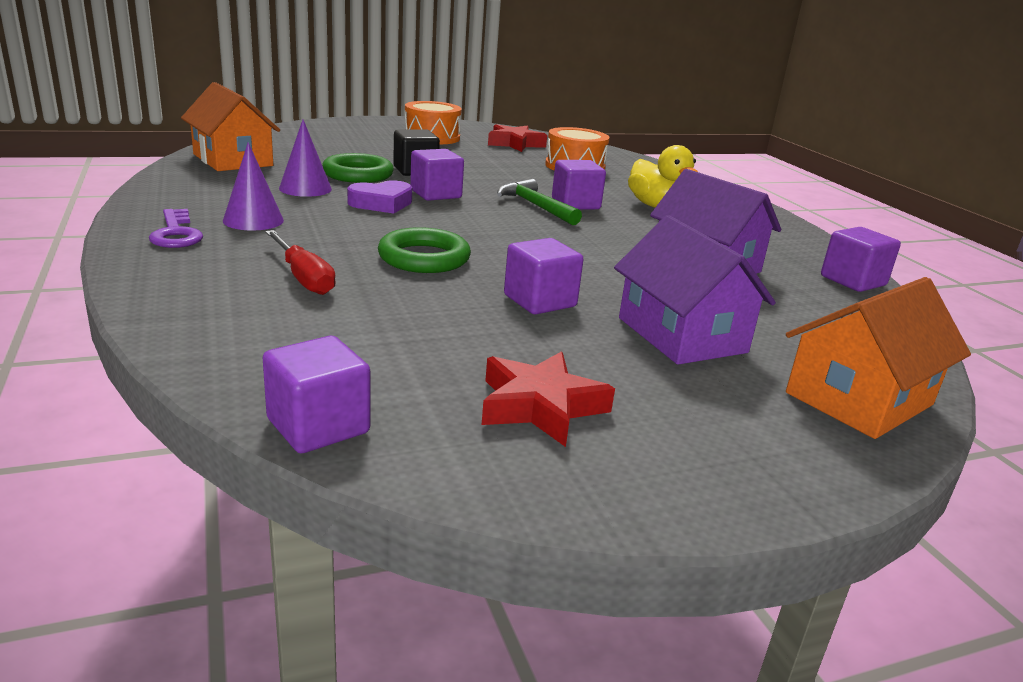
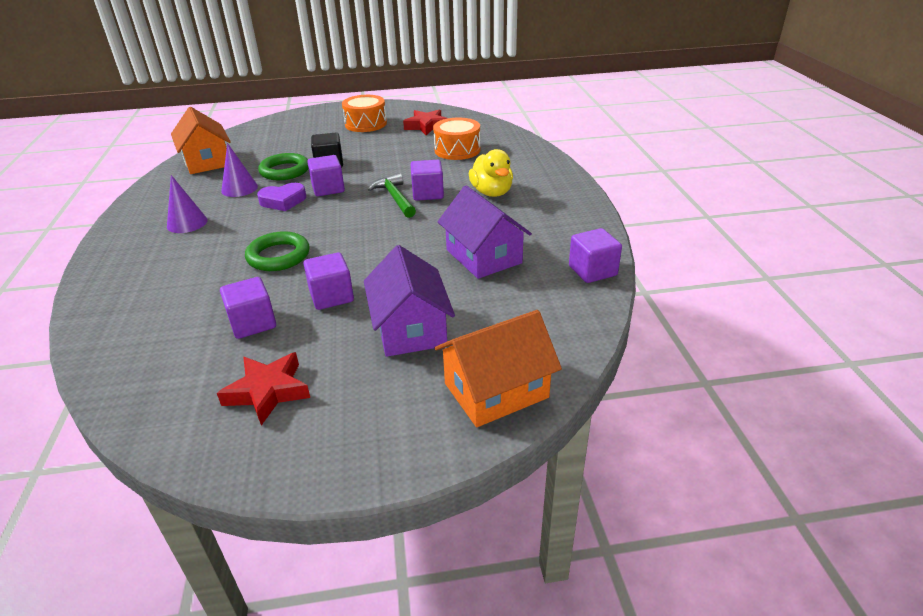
camera: 15 degrees right, 10 degrees up
purple key [149,209,203,248] -> none
purple cube [263,336,370,453] -> purple cube moved to [220,277,276,339]
red screwdriver [265,230,336,295] -> none

